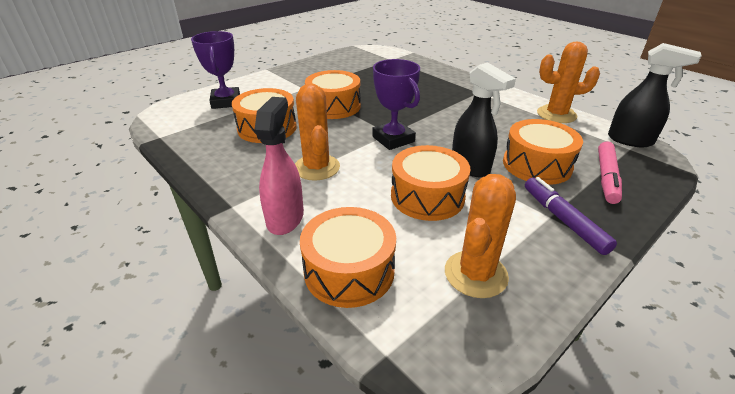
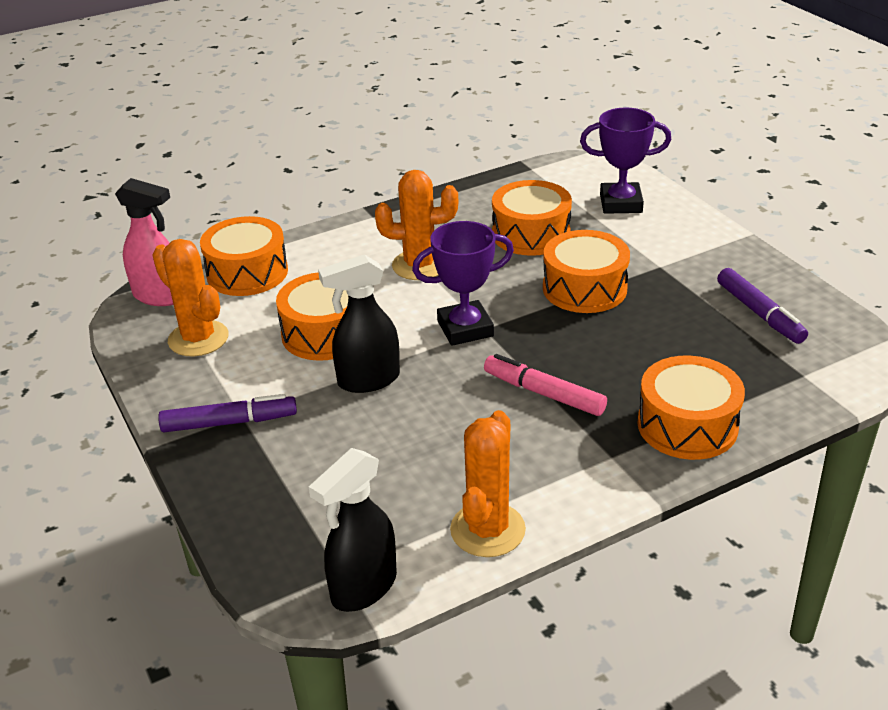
camera: 105 degrees right, 0 degrees up
pink spray bottle [255,97,304,235] -> pink spray bottle moved to [115,178,173,306]
orange drum [503,119,583,185] -> orange drum moved to [637,356,745,460]
pink marker [598,142,622,204] -> pink marker moved to [484,354,607,416]
none -> purple marker [717,268,808,344]

